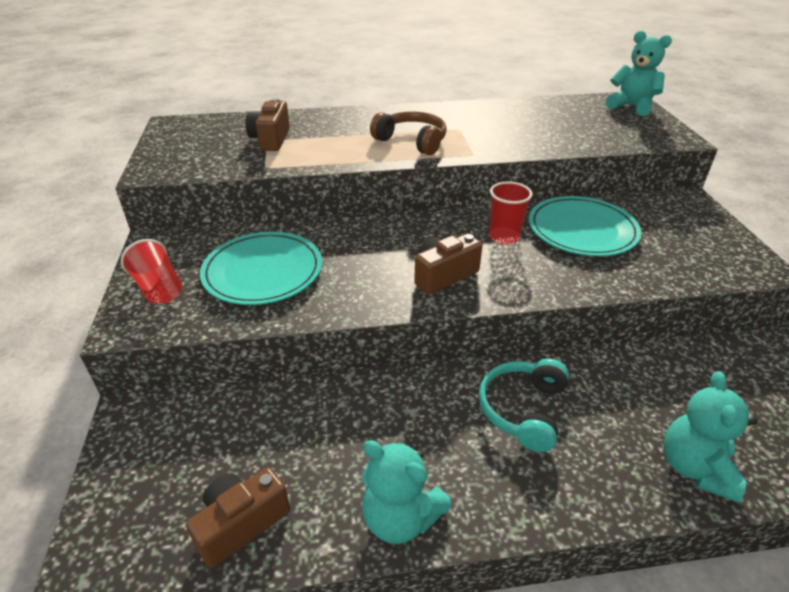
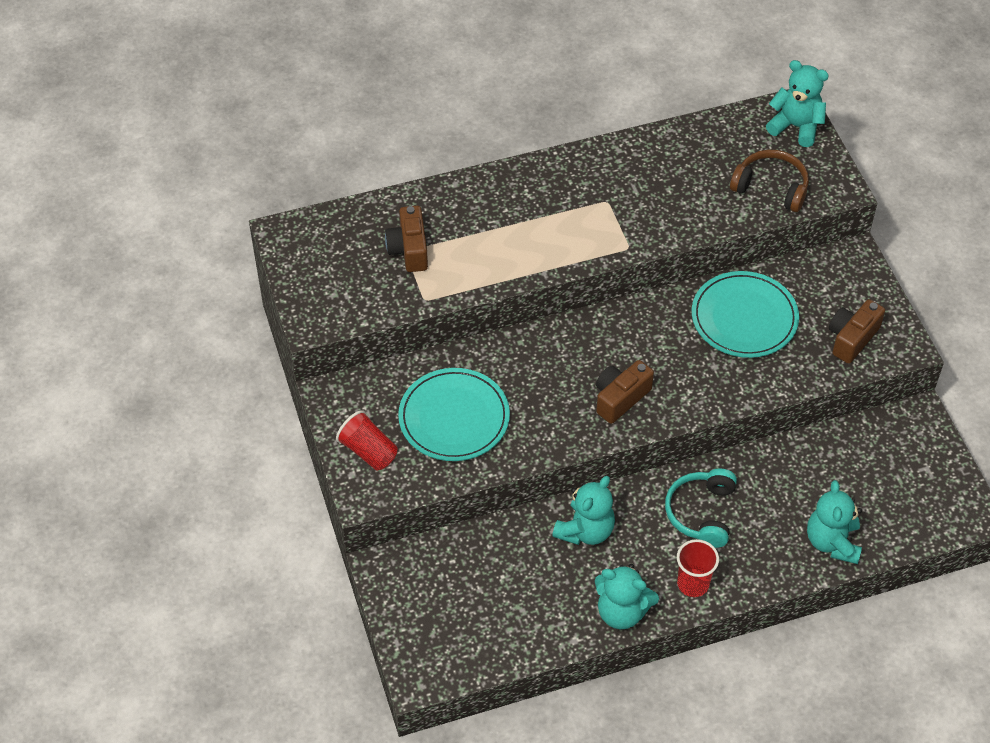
camera: 10 degrees left, 15 degrees up
brown camera [186,467,290,568] -> brown camera moved to [829,299,885,364]
brown headphones [370,111,447,155] -> brown headphones moved to [730,150,809,212]
red cup [489,182,533,245] -> red cup moved to [677,539,719,597]
none -> turquoise teddy bear [552,476,615,545]

